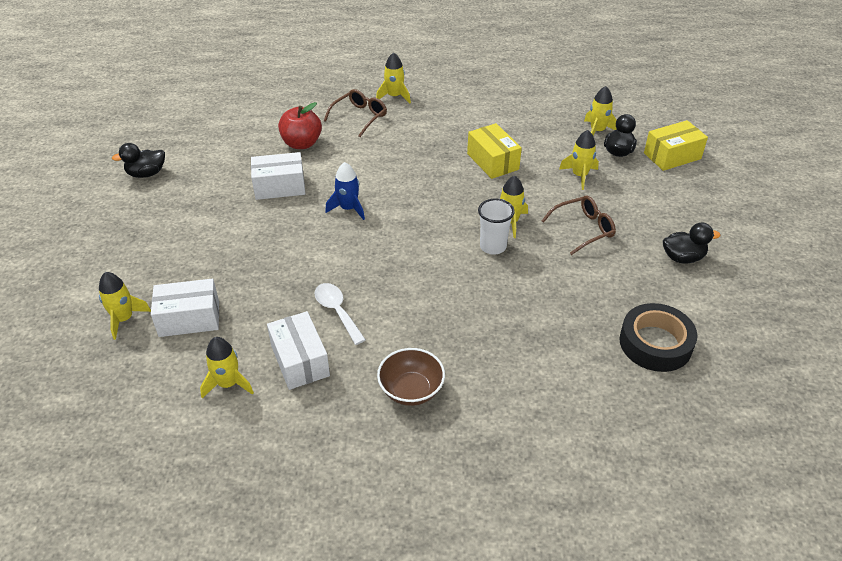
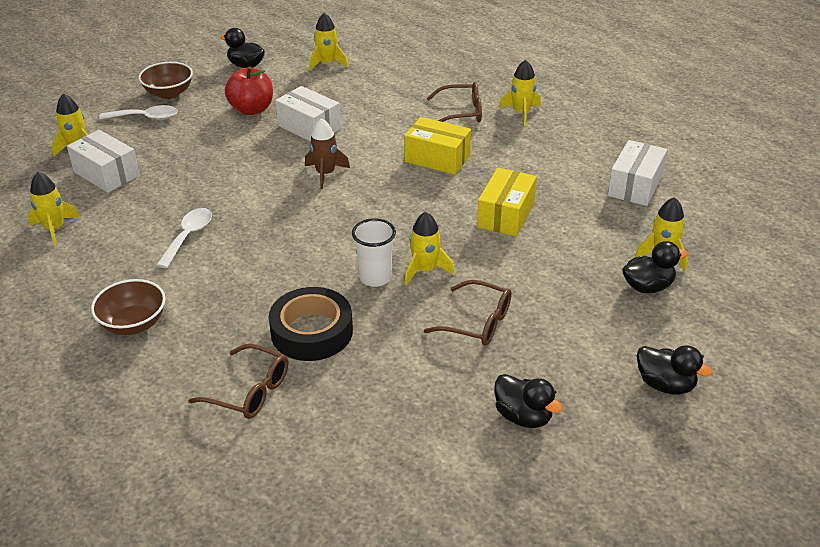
camera: 50 degrees right, 5 degrees down
white box [267,311,330,390] -> white box moved to [608,140,667,206]
red apple [278,102,322,149] -> red apple moved to [225,66,273,115]
blue rocket [325,162,365,220] -> brown rocket [305,118,350,189]
yellow rocket [559,130,599,190] -> yellow rocket moved to [309,13,348,71]
black tape [620,303,698,372] -> black tape moved to [269,287,353,361]
yellow box [644,120,708,171] -> yellow box moved to [404,117,471,175]
none -> white spoon [99,105,178,120]
none -> brown bowl [138,62,193,99]
none -> brown glasses [188,344,288,419]
none -> black duck [637,345,713,395]

